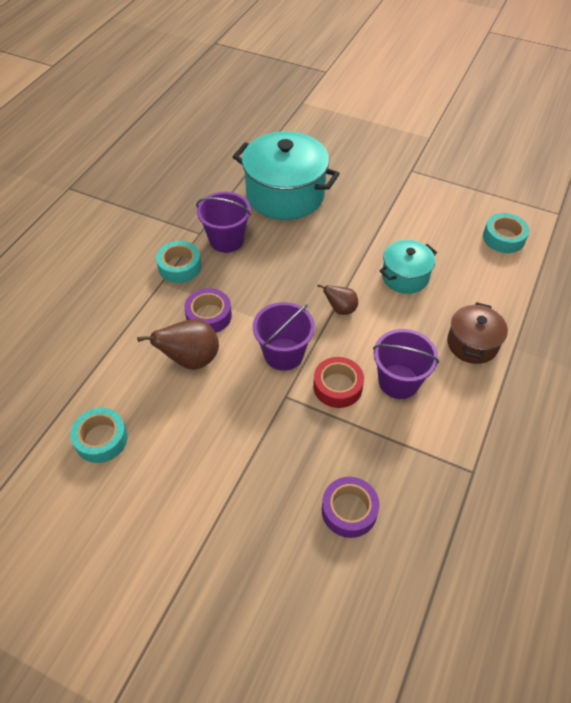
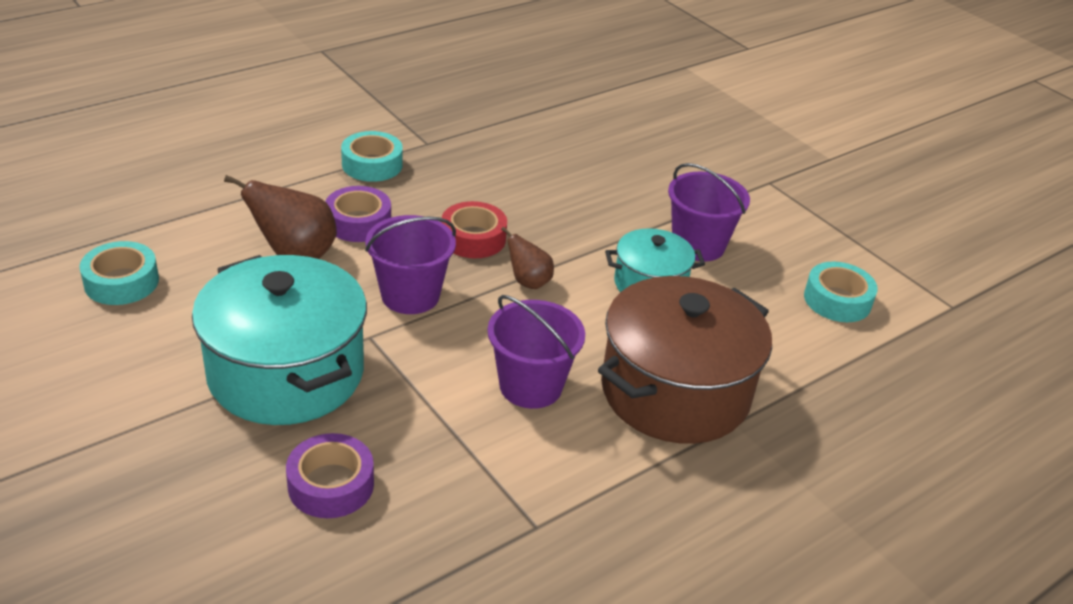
camera: 25 degrees right, 15 degrees down
purple bucket [196,192,251,253] -> purple bucket moved to [668,163,750,262]
turquoise pot [233,131,340,220] -> turquoise pot moved to [192,255,367,425]
red tape [313,357,364,408] -> red tape moved to [441,201,507,258]
brown pot [447,302,508,364] -> brown pot [598,276,772,444], size x1.84

